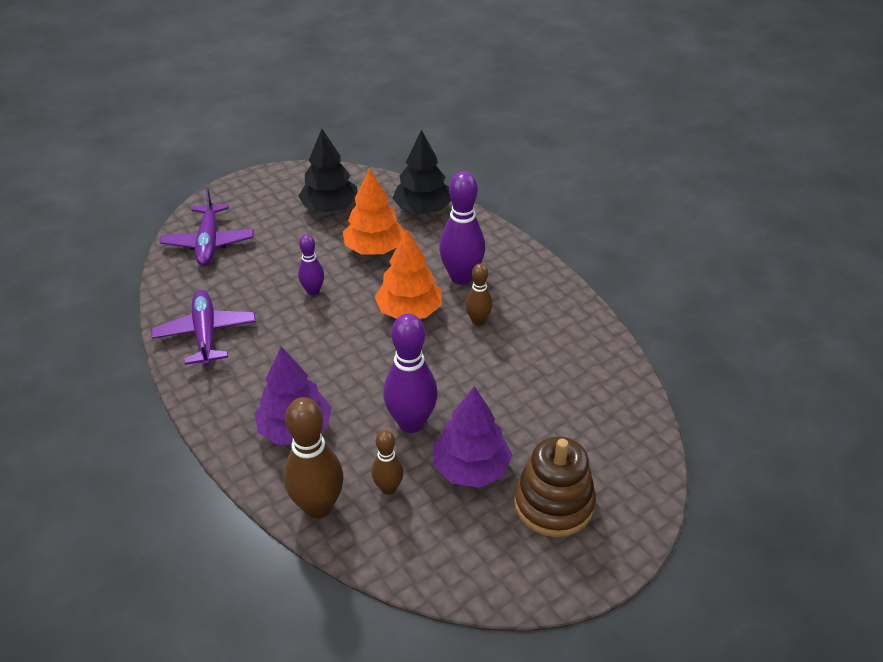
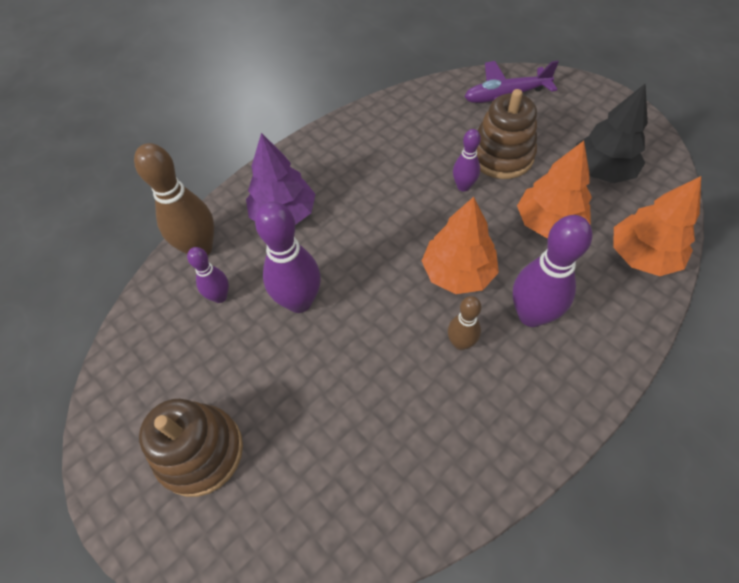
camera: 85 degrees right, 15 degrees up
purple plane [151,290,256,366] -> none
brown bowling pin [372,430,404,495] -> purple bowling pin [187,247,229,303]
black tree [392,130,451,214] -> orange tree [613,176,701,276]
purple tree [433,386,513,488] -> none
none -> brown stacking toy [477,89,537,179]

